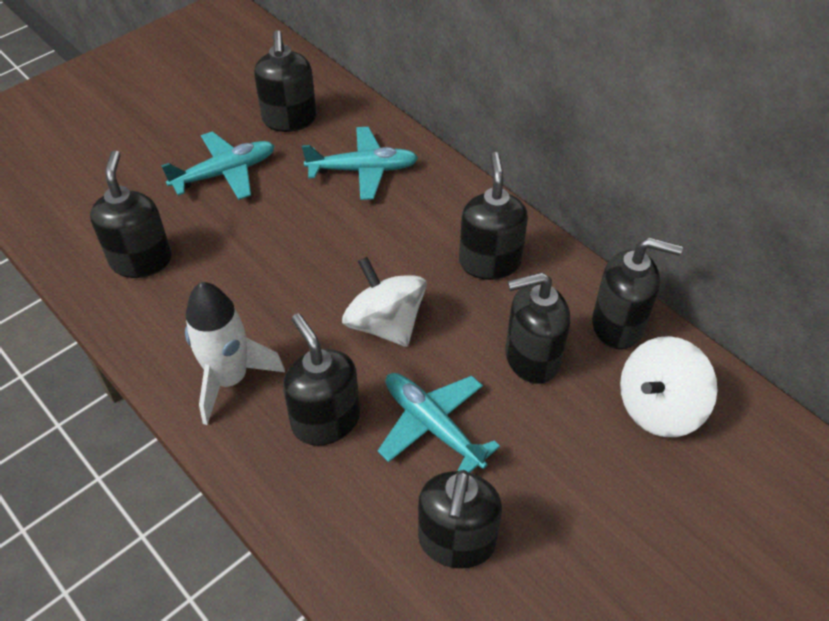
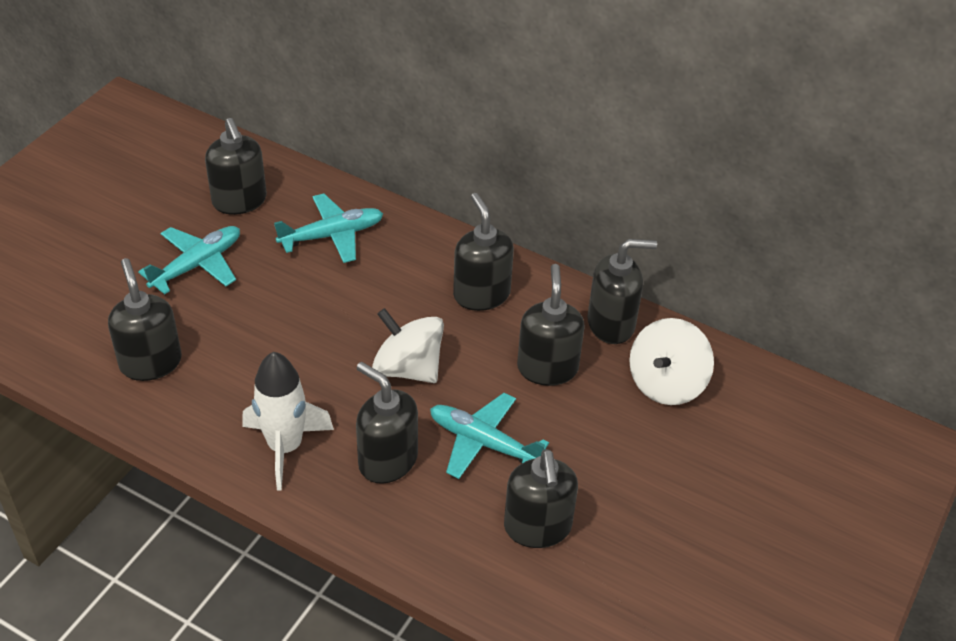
camera: 20 degrees left, 5 degrees down
black soap dispenser [505,272,570,384] -> black soap dispenser turned 120 degrees clockwise [517,264,585,386]

